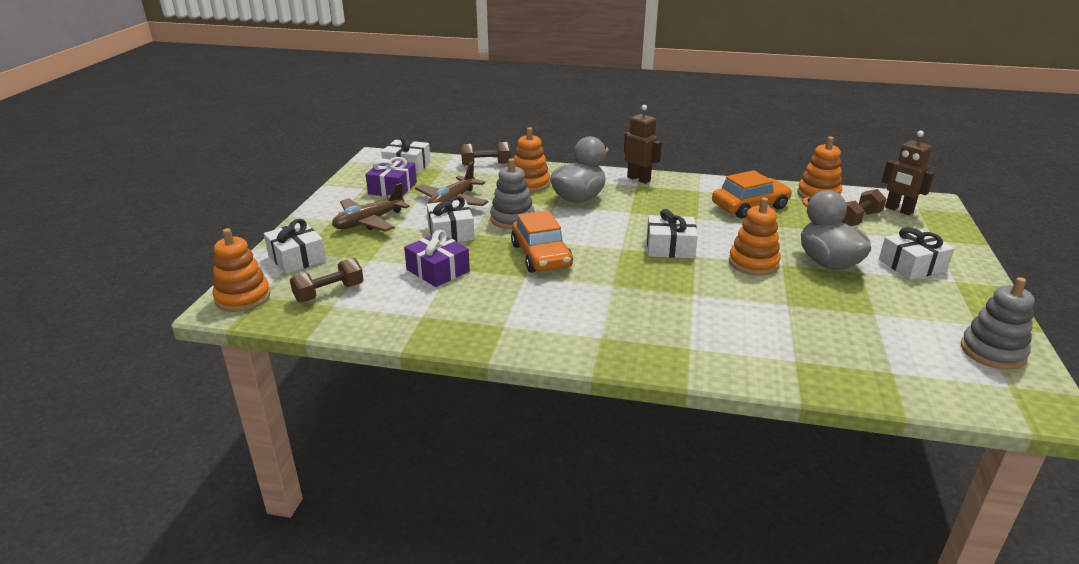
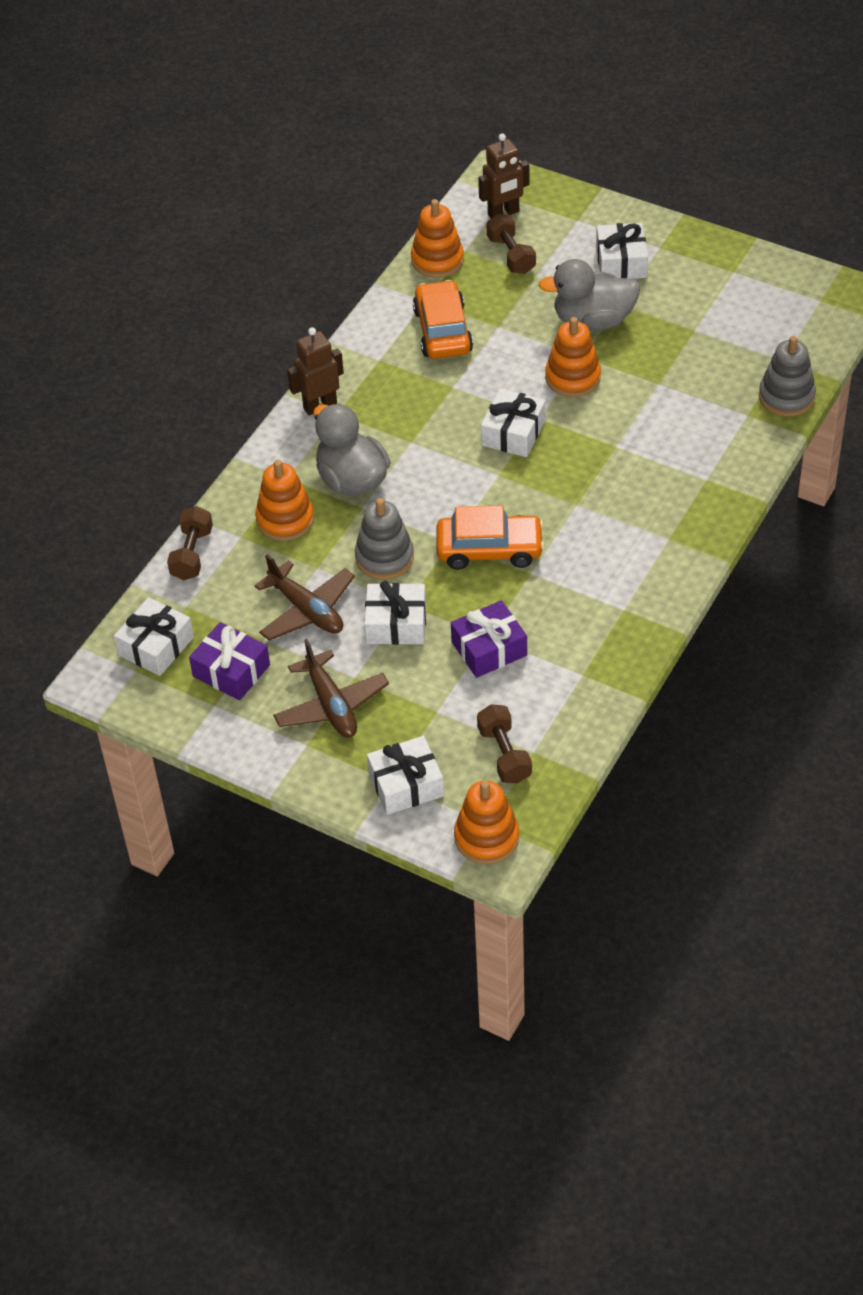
camera: 70 degrees left, 20 degrees up
grey stacking toy [961,277,1035,370] -> grey stacking toy moved to [759,336,816,417]

